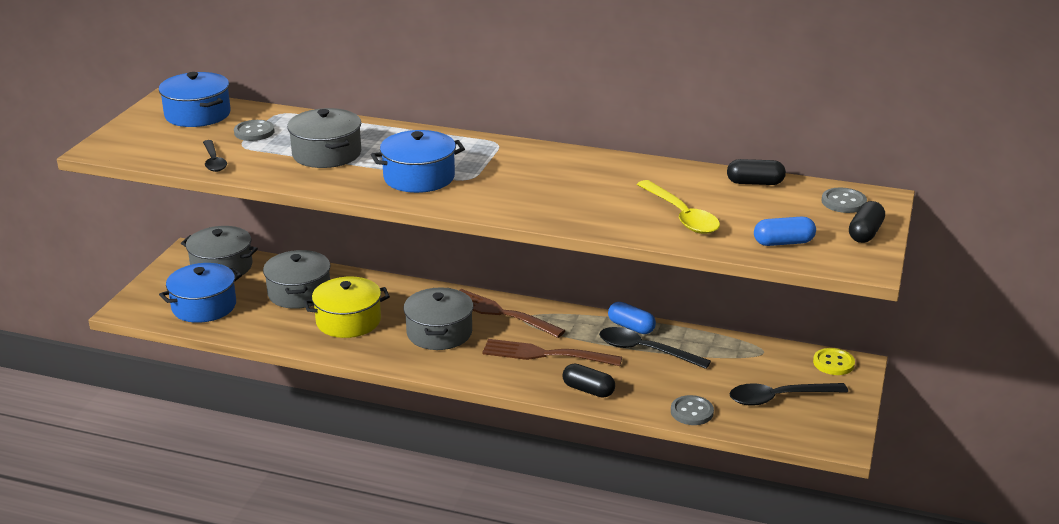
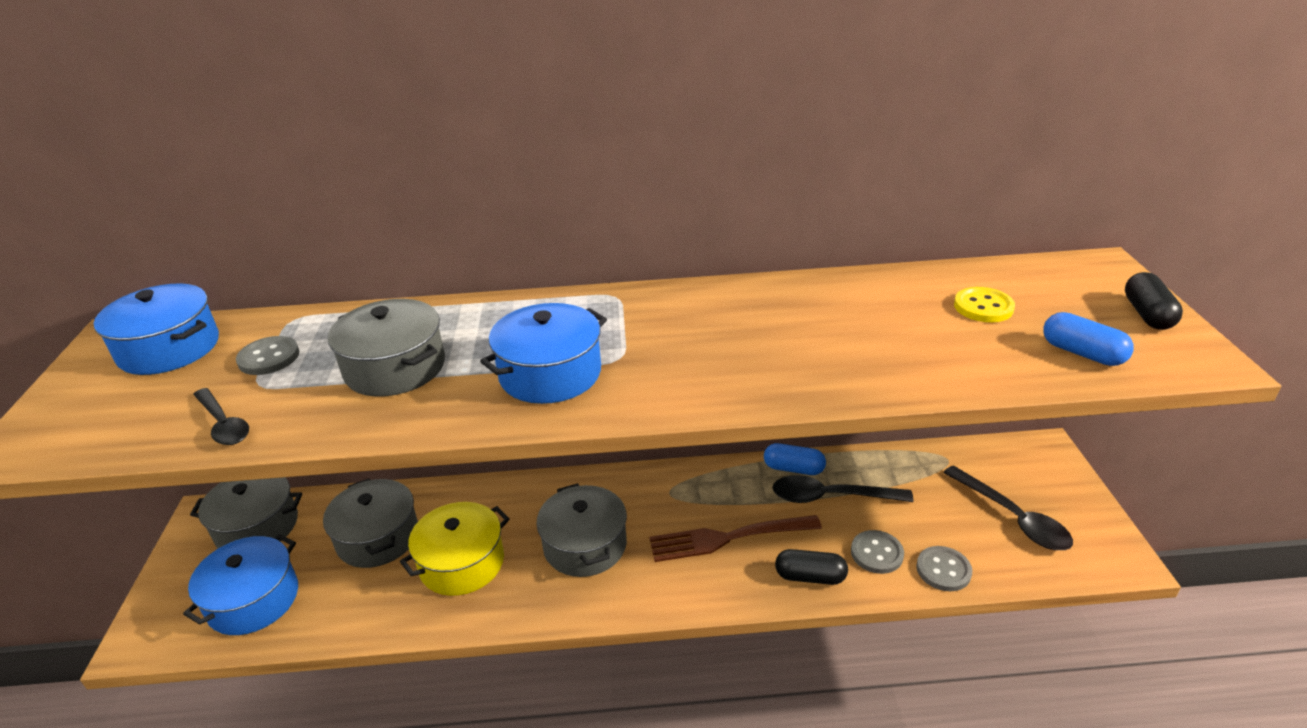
camera: 20 degrees left, 5 degrees up
brown fork [459,289,566,338] -> none
yellow spoon [637,180,720,234] -> none
black capsule [727,159,786,185] -> none
black spoon [730,383,848,406] -> black spoon turned 90 degrees counterclockwise [943,465,1073,550]
blue capsule [754,217,816,246] -> blue capsule turned 75 degrees clockwise [1043,312,1134,366]
yellow button [813,348,855,375] -> yellow button moved to [954,287,1015,322]
grey button [822,187,867,213] -> grey button moved to [851,530,904,574]

